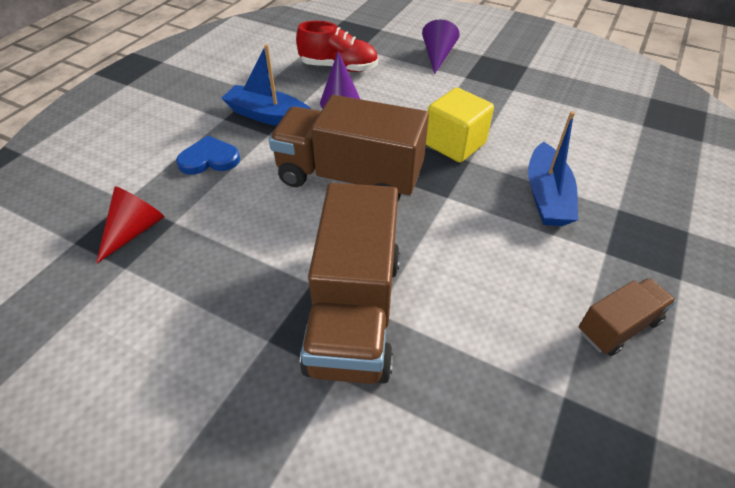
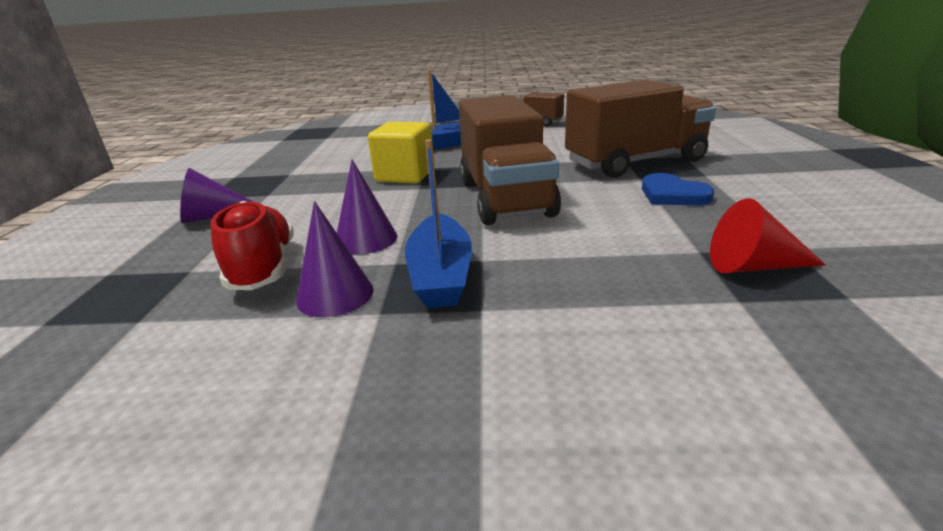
camera: 115 degrees left, 20 degrees down
blue heart [176,136,240,175] -> blue heart moved to [642,173,714,205]
none -> purple cone [296,201,374,317]

